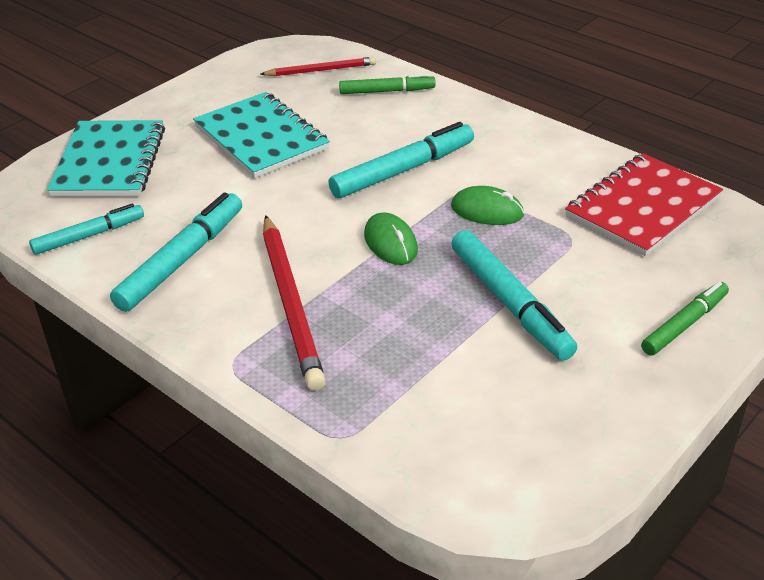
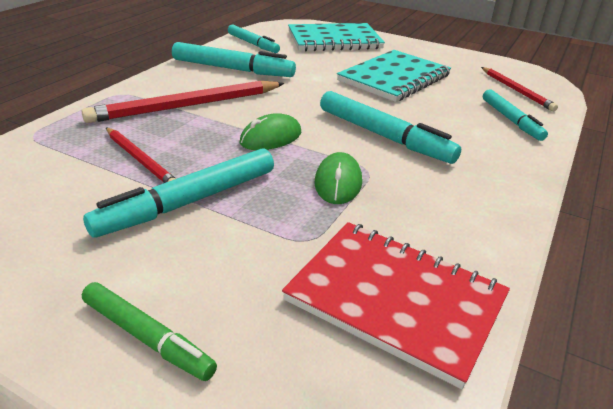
camera: 75 degrees right, 5 degrees down
green marker [339,74,436,94] -> turquoise marker [483,89,548,141]
none -> red pencil [106,128,176,183]

